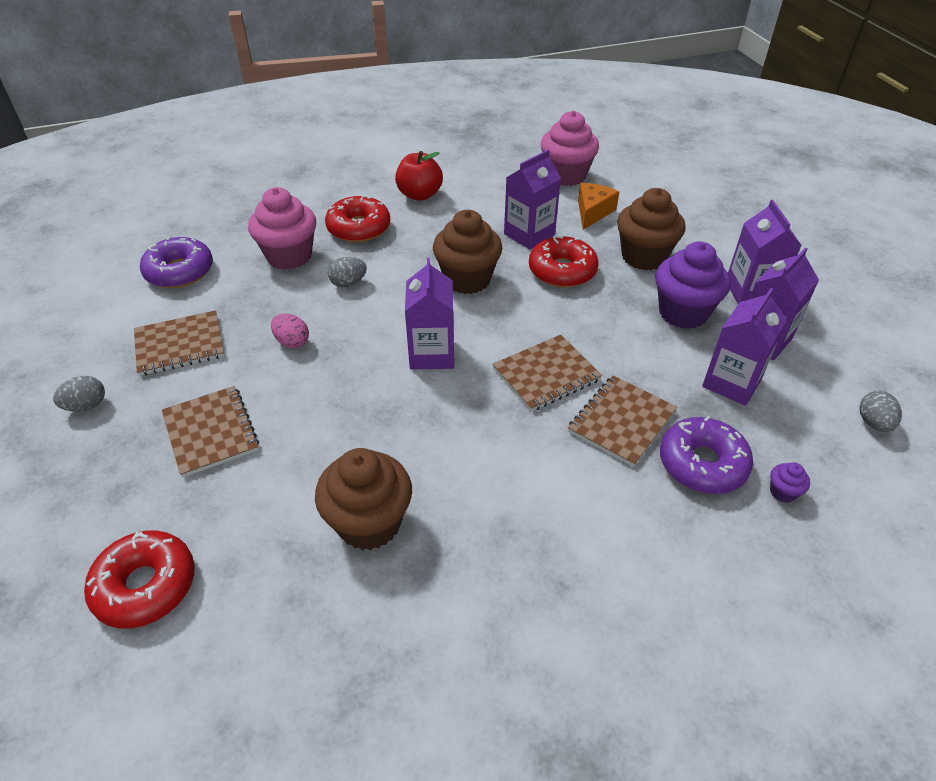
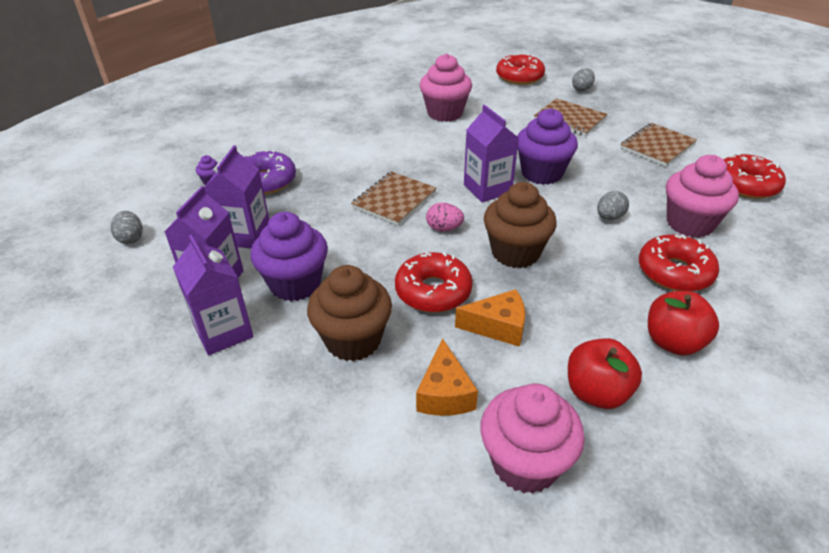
camera: 155 degrees right, 5 degrees down
grey egg [53,376,105,411] -> grey egg moved to [572,68,595,91]
purple donut [140,236,213,288] -> red donut [723,153,786,199]
pink egg [271,313,309,348] -> pink egg moved to [426,203,464,231]
brown cupcake [315,448,412,550] -> pink cupcake [420,53,472,122]
purple carton [504,150,561,250] -> orange cheese [455,289,525,347]
brown notebook [568,375,677,467] -> none
none -> purple cupcake [517,108,578,185]
none -> red apple [568,338,642,409]

